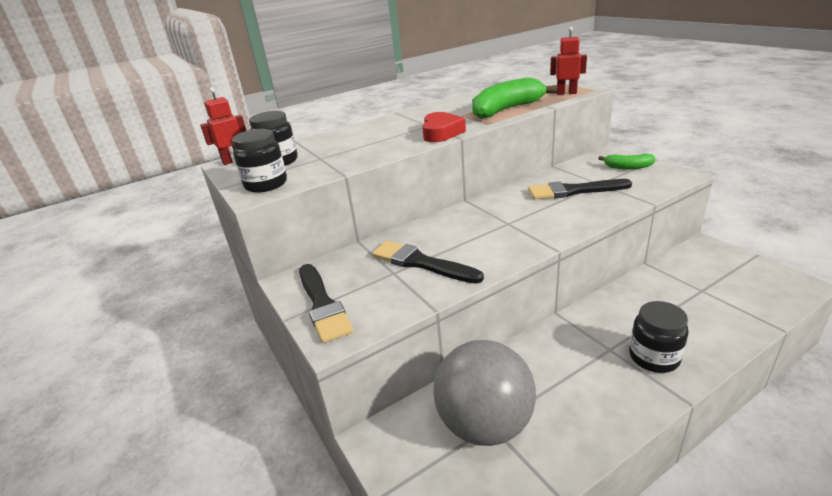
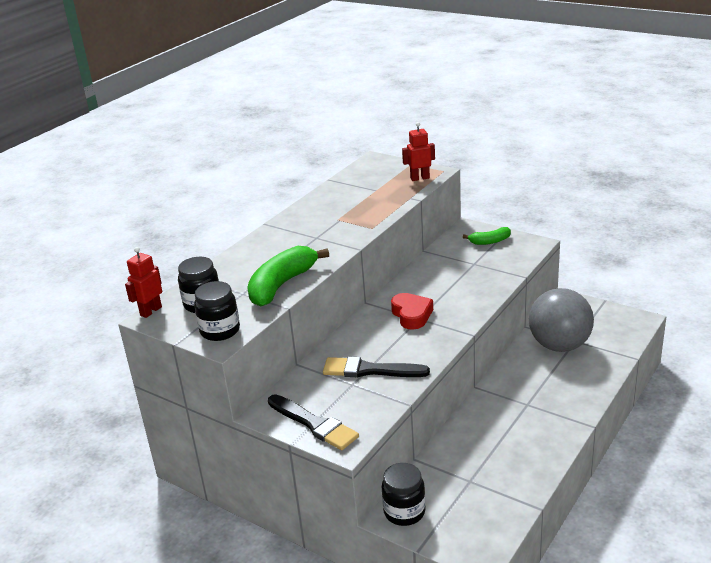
camera: 25 degrees left, 0 degrees up
red heart [422,112,466,142] -> red heart moved to [391,293,433,330]
grey ball [433,340,536,446] -> grey ball moved to [529,288,594,352]
green banana [472,77,557,119] -> green banana moved to [247,246,329,307]
black brush [528,179,632,199] -> none
black jar [629,301,689,373] -> black jar moved to [382,463,426,526]

